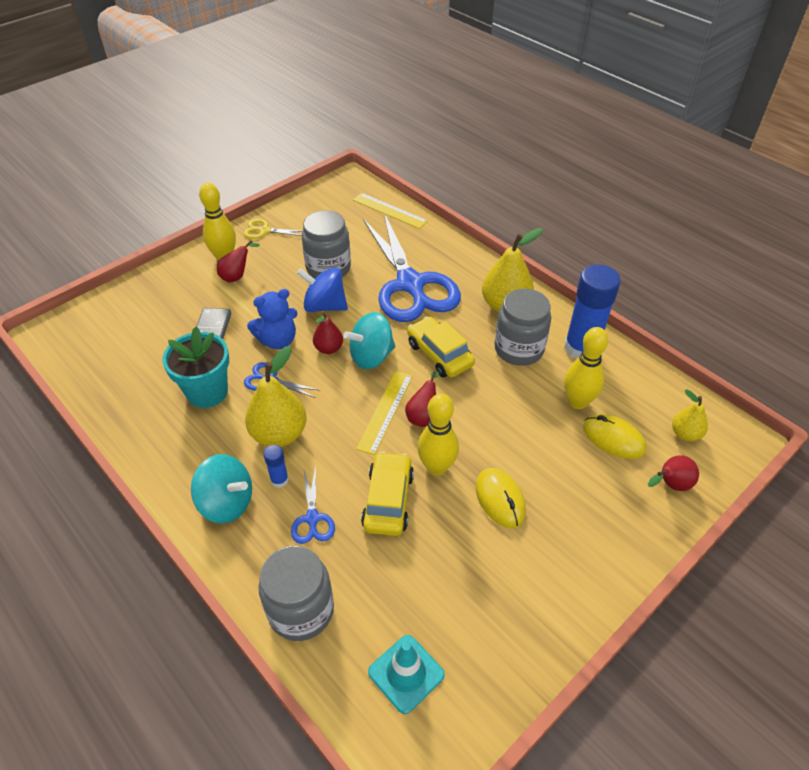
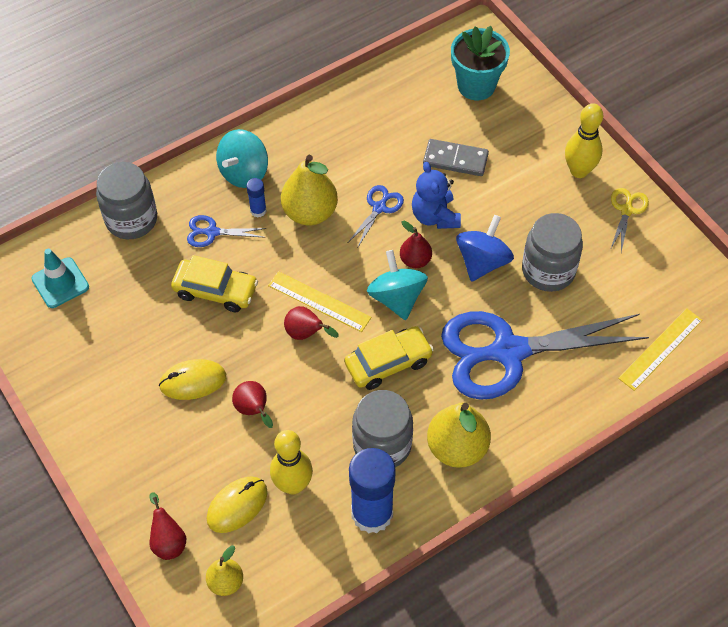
camera: 100 degrees right, 10 degrees up
turquoise flower pot [162,327,229,408] -> turquoise flower pot moved to [451,26,510,100]
red pear [217,240,260,282] -> red pear moved to [232,381,273,428]
yellow bowling pin [417,393,459,476] -> none

